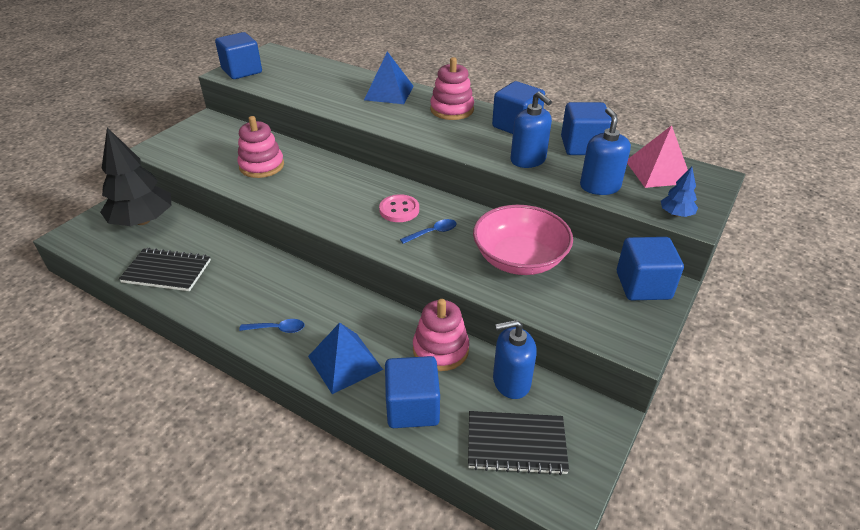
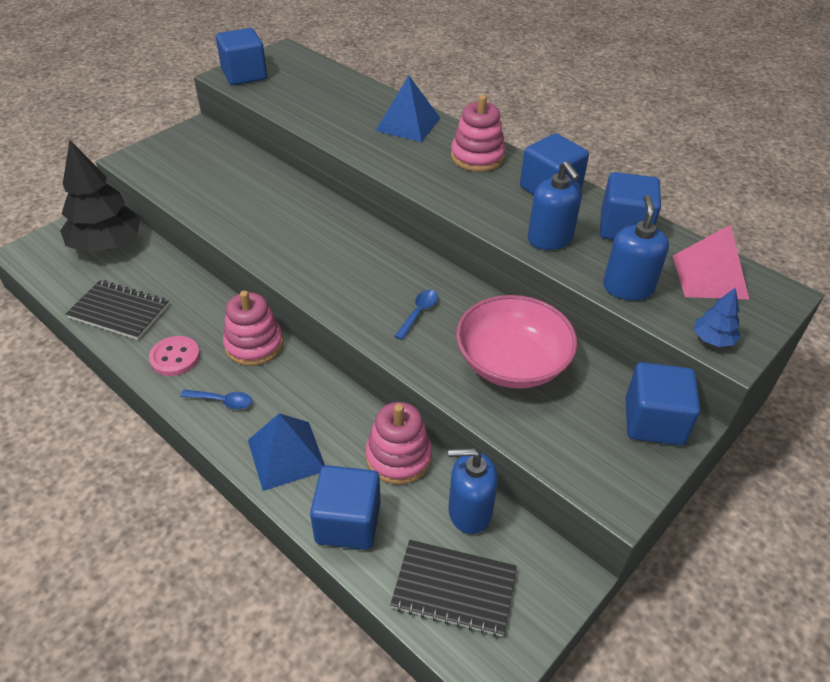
camera: 10 degrees right, 5 degrees up
pink stacking toy [237,116,284,178] -> pink stacking toy moved to [223,291,283,366]
pink button [379,194,419,222] -> pink button moved to [149,336,200,376]
blue spoon [400,219,457,244] -> blue spoon turned 45 degrees counterclockwise [394,290,438,340]

